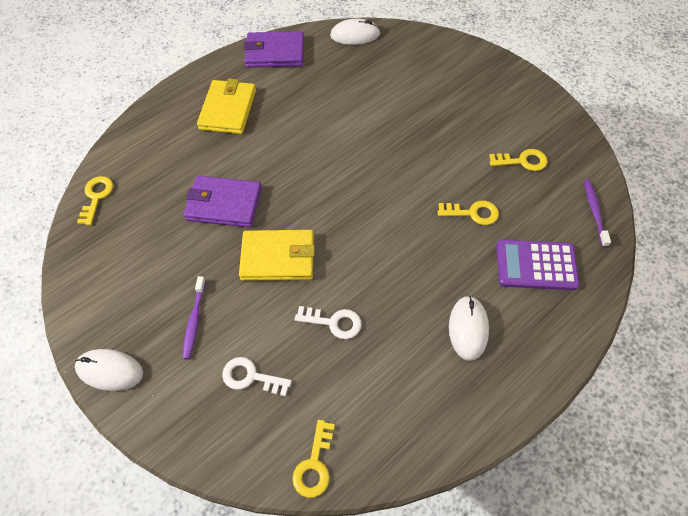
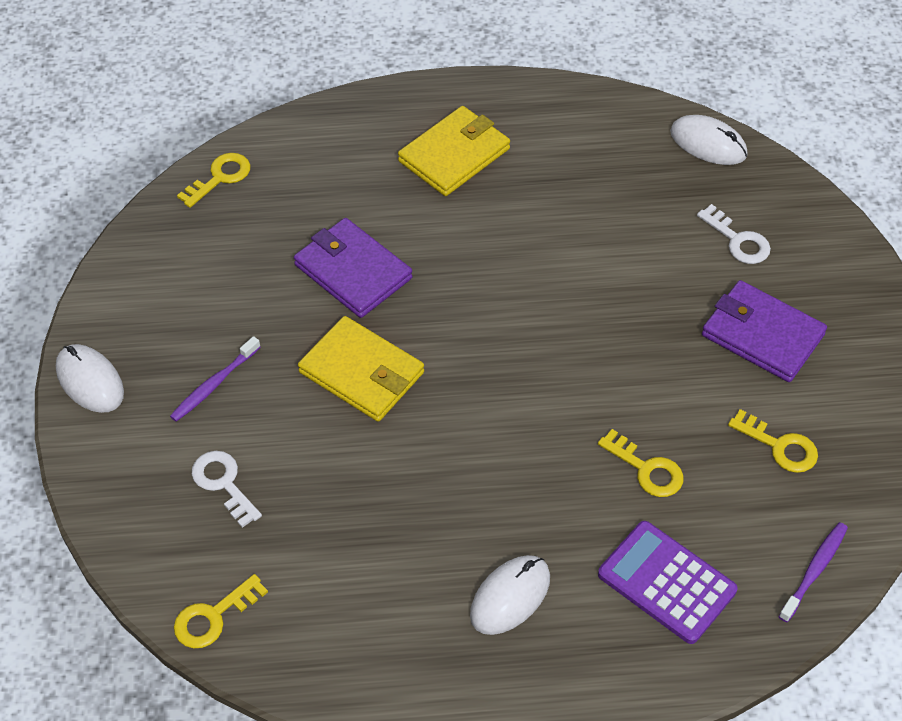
camera: 35 degrees right, 5 degrees down
purple wallet [244,31,304,68] -> purple wallet moved to [702,280,827,382]
white key [295,306,362,339] -> white key moved to [697,204,771,264]

